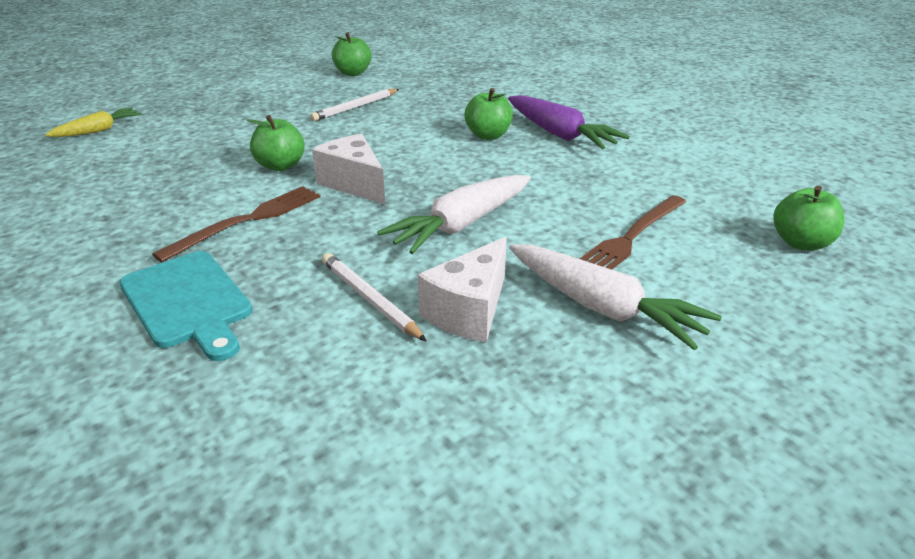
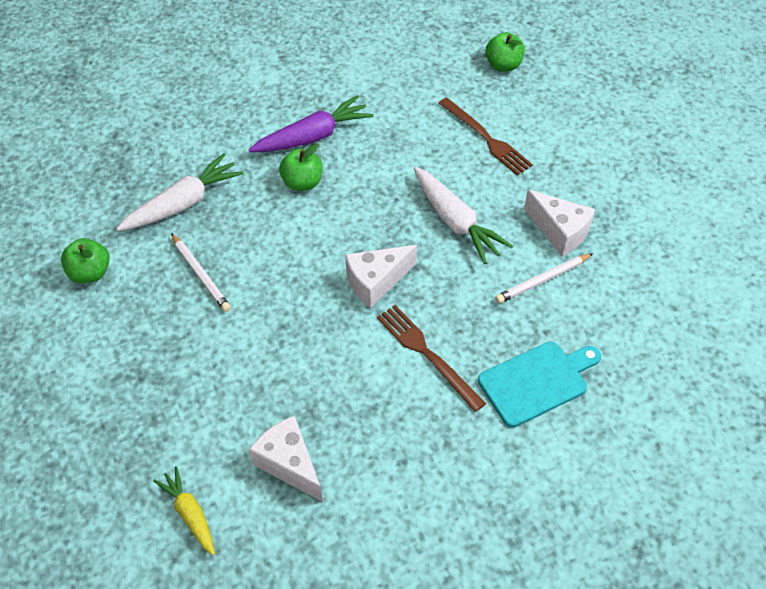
camera: 80 degrees left, 20 degrees up
green apple [247,115,305,171] -> none
white carrot [509,244,722,350] -> white carrot moved to [116,153,244,231]
none -> white cheese [249,415,323,502]

